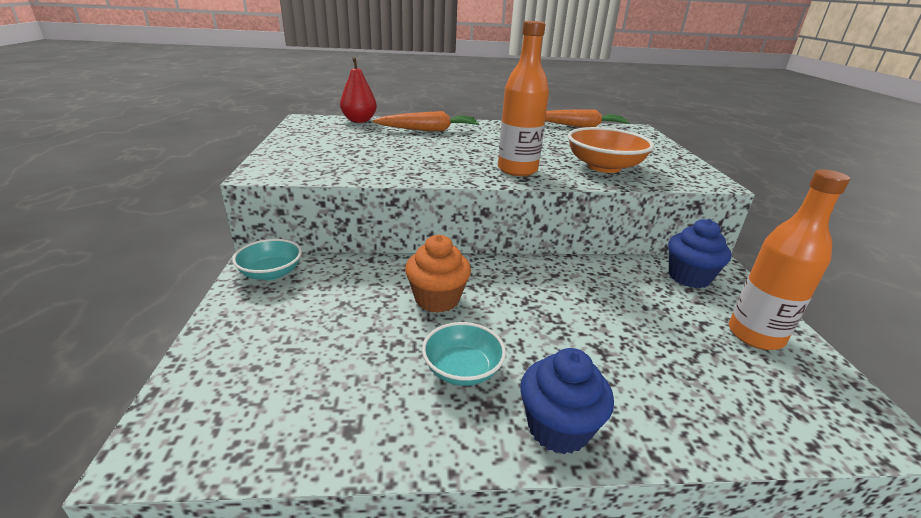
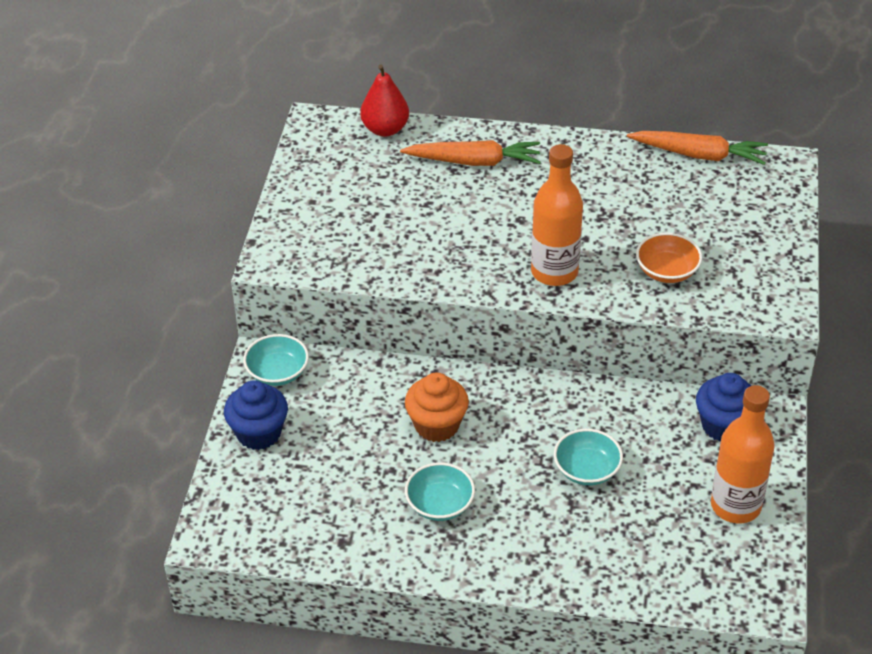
camera: 15 degrees right, 15 degrees up
blue cupcake [520,348,614,454] -> blue cupcake moved to [224,380,288,450]
orange bowl [568,127,654,173] -> orange bowl [636,233,702,283], size x0.65
none -> turquoise bowl [554,429,623,485]

